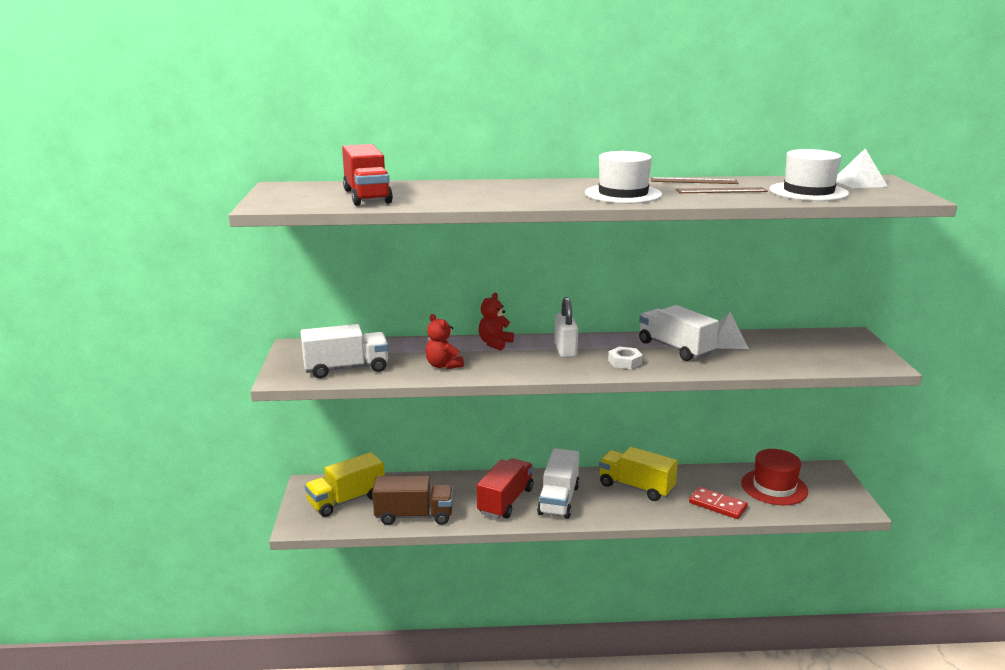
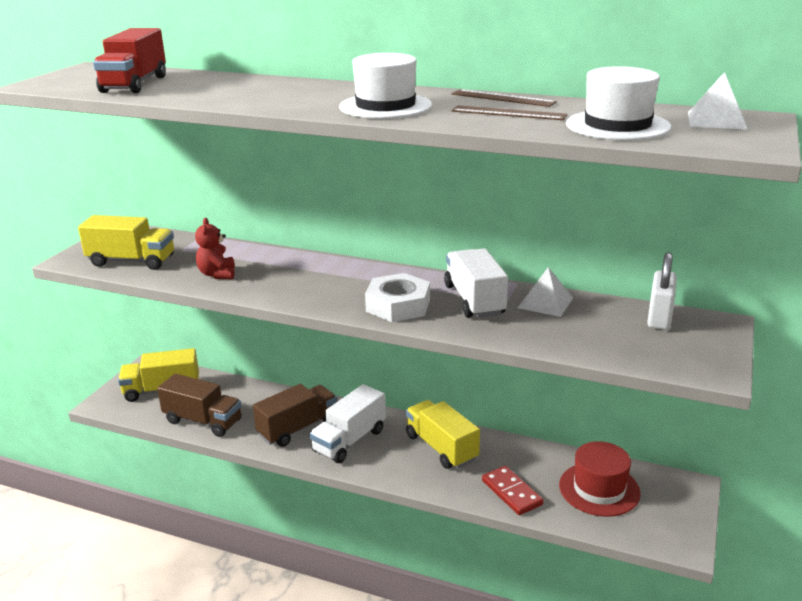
camera: 25 degrees right, 5 degrees up
white truck [301,324,389,378] -> yellow truck [78,215,174,270]
red truck [477,458,534,519] -> brown truck [253,384,337,447]
red teddy bear [478,293,514,351] -> none
white padlock [554,297,578,358] -> white padlock moved to [647,252,677,330]
white nut [608,346,643,369] -> white nut [365,273,430,322], size x1.71

